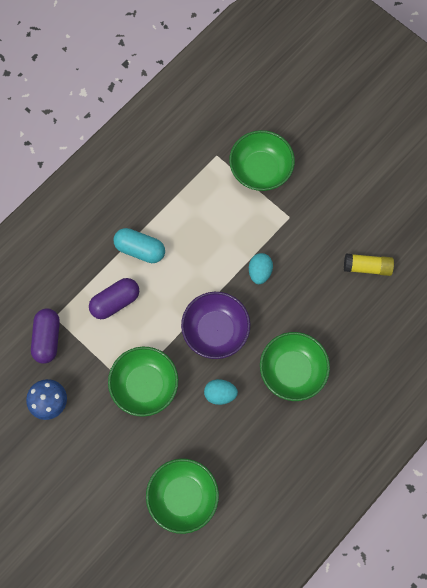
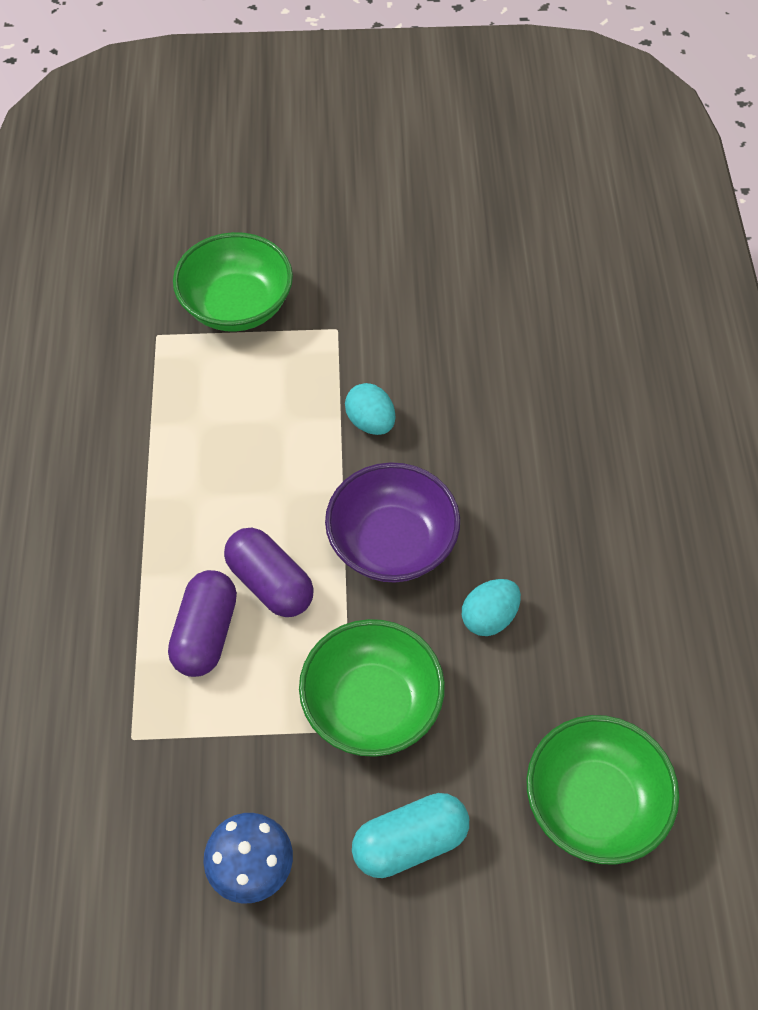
camera: 45 degrees left, 15 degrees down
purple capsule [31,309,60,364] -> purple capsule moved to [224,528,314,617]
turquoise capsule [114,228,165,263] -> turquoise capsule moved to [352,793,469,878]
green bowl [260,332,330,401] -> none
yellow glue stick [344,254,394,276] -> none

